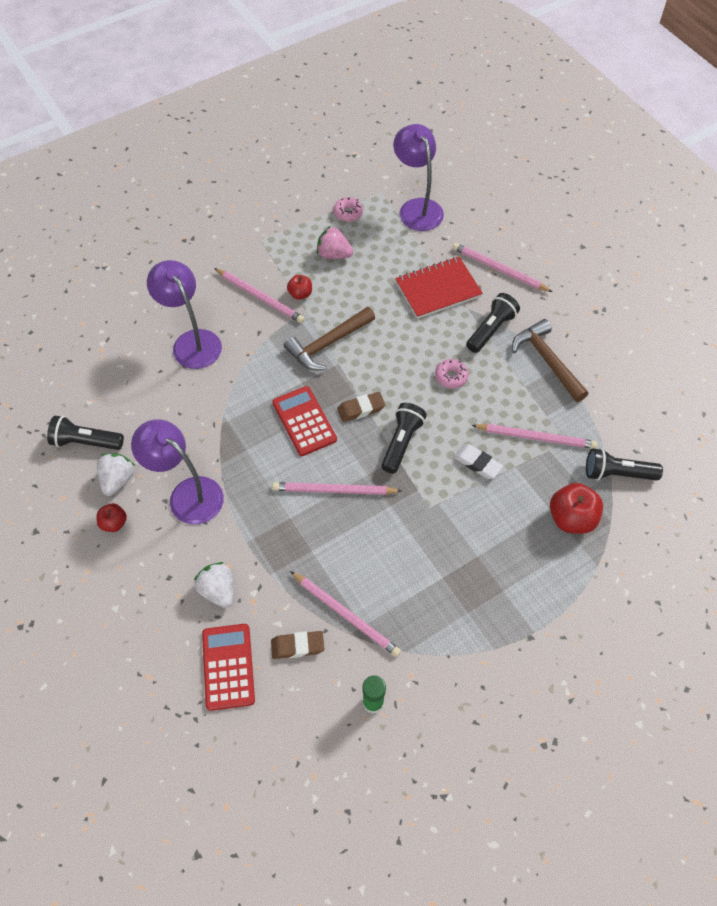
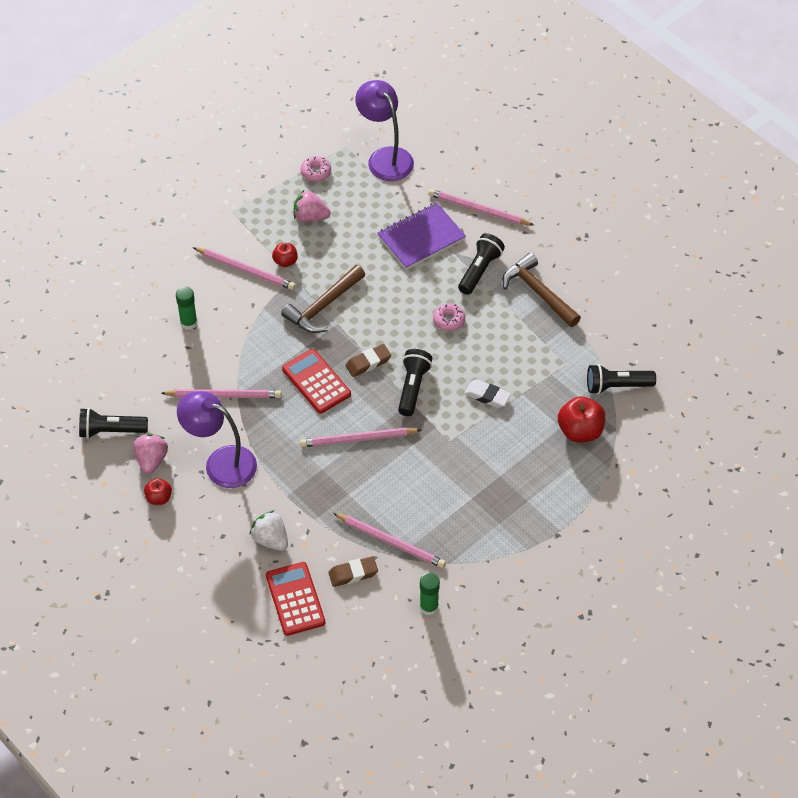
camera: 10 degrees left, 5 degrees down
white strawberry [97,453,135,496] -> pink strawberry [133,434,168,474]
purple lamp [147,260,222,369] -> green glue stick [176,286,198,330]
red notebook [395,257,483,319] -> purple notebook [377,202,466,270]
pink pencil [471,424,598,449] -> pink pencil moved to [161,389,281,398]

